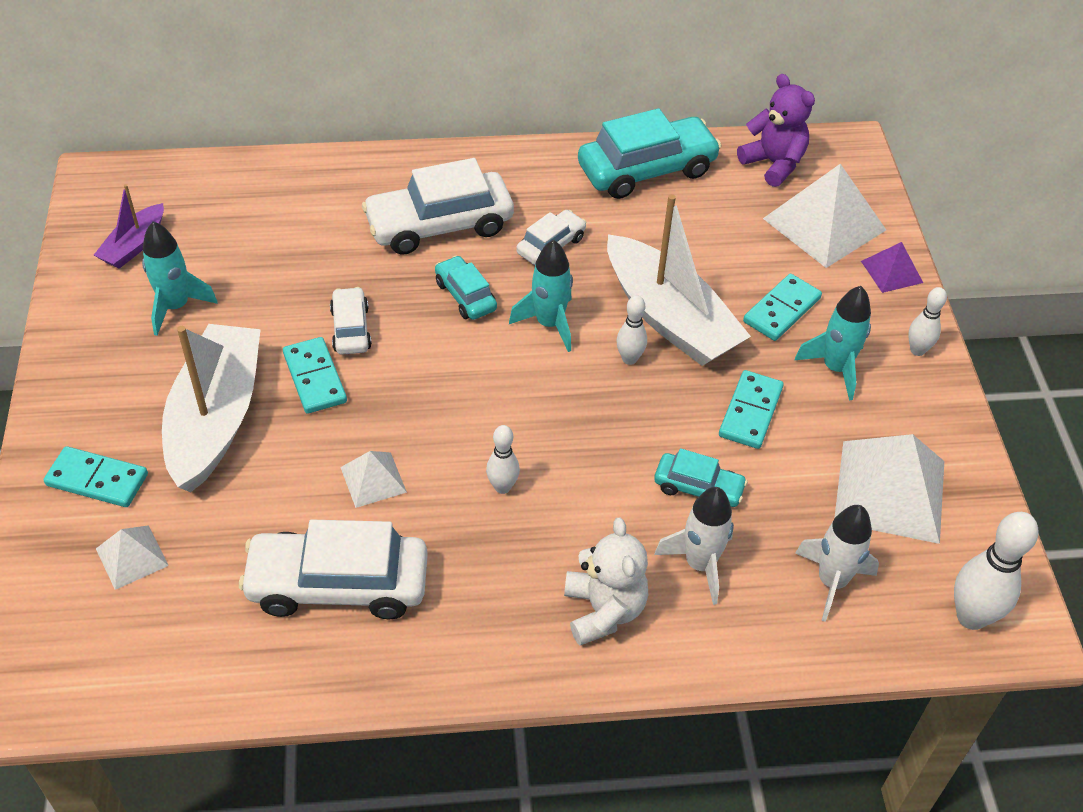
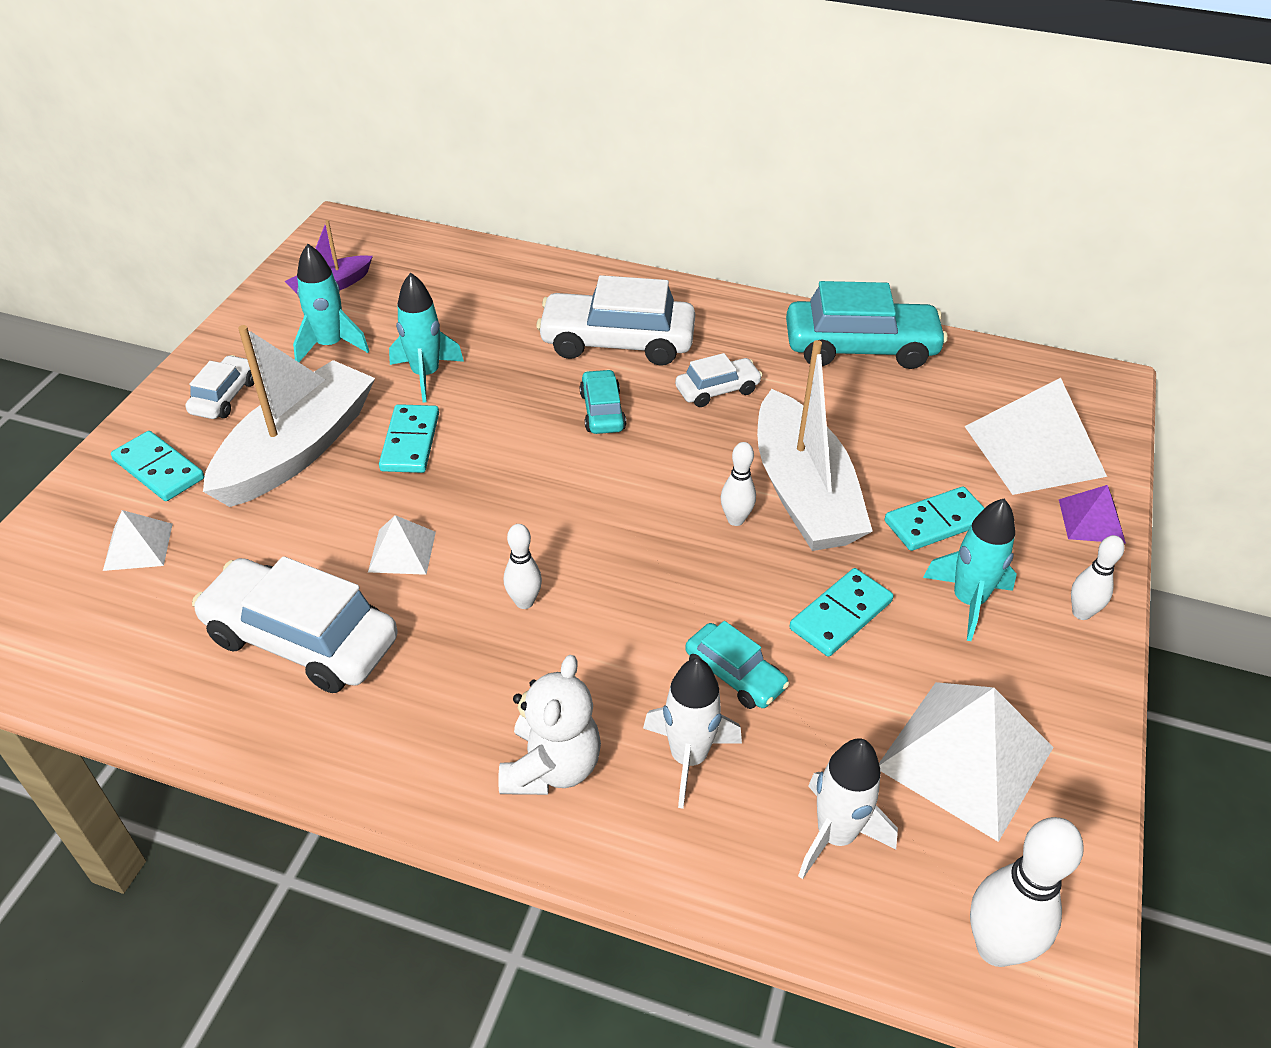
camera: 25 degrees right, 5 degrees down
white car [330,287,372,355] -> white car moved to [185,355,254,419]
turquoise rocket [509,240,573,352] -> turquoise rocket moved to [389,273,464,402]
purple teddy bear [737,74,815,187] -> none

